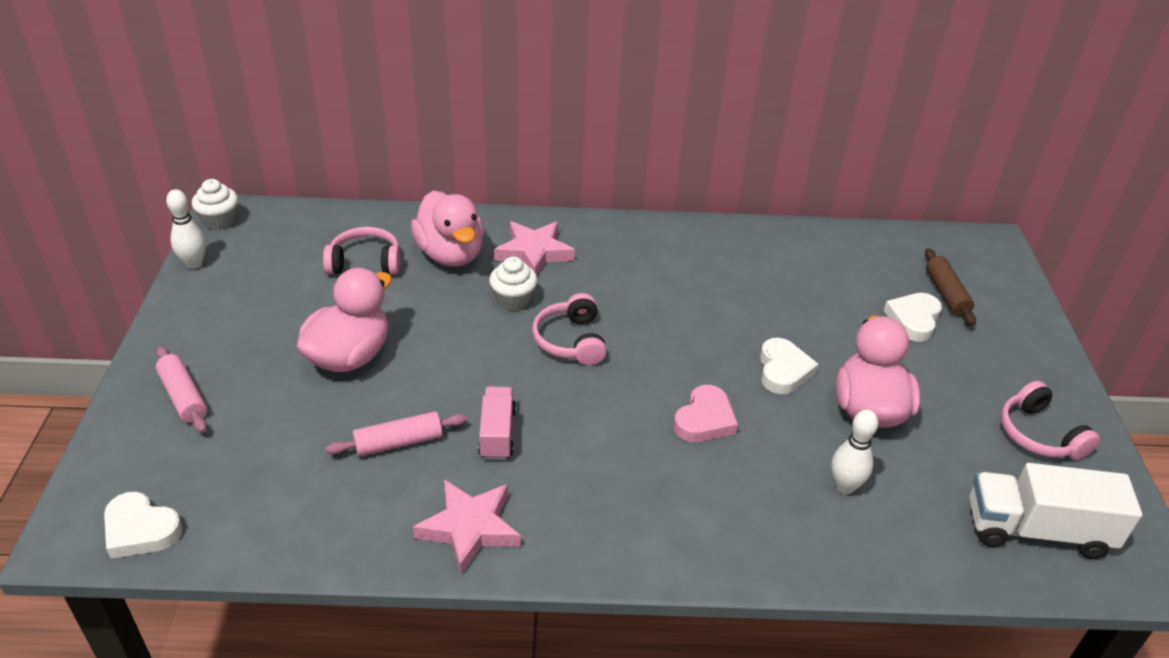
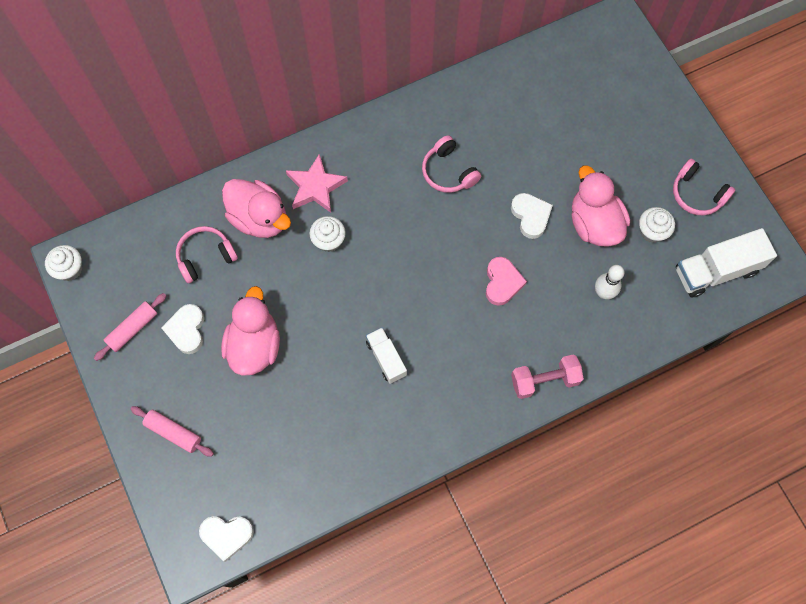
camera: 25 degrees left, 30 degrees up
white bowling pin [166,189,206,269] -> none
pink rolling pin [326,411,467,456] -> pink rolling pin moved to [94,293,167,361]
pink star [413,479,521,575] -> none
pink truck [478,387,516,460] -> white truck [366,327,407,384]
pink headphones [532,293,607,365] -> pink headphones moved to [422,135,481,193]
white heart [884,293,942,342] -> white heart moved to [161,304,204,354]
brown rolling pin [925,248,976,326] -> none
none -> pink dumbbell [511,355,584,399]
none -> white cupcake [639,207,675,243]

